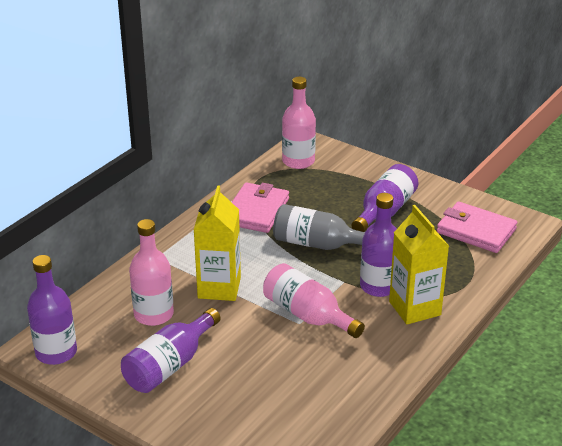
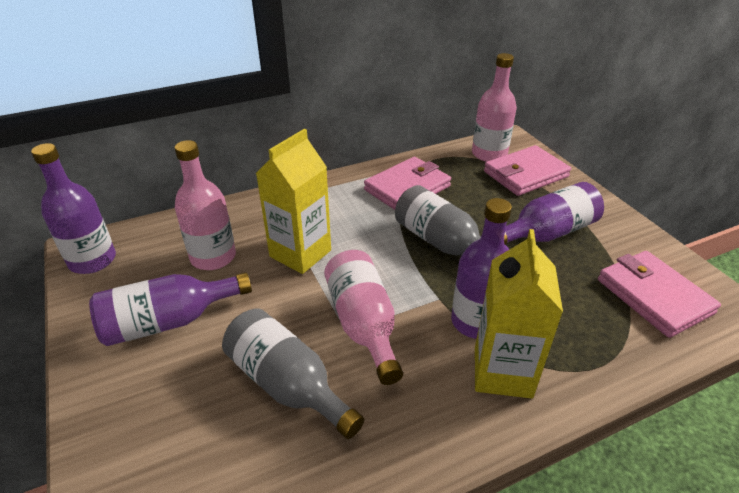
camera: 30 degrees right, 5 degrees up
none -> grey bottle [222,309,364,439]
none -> pink wallet [484,145,571,196]

